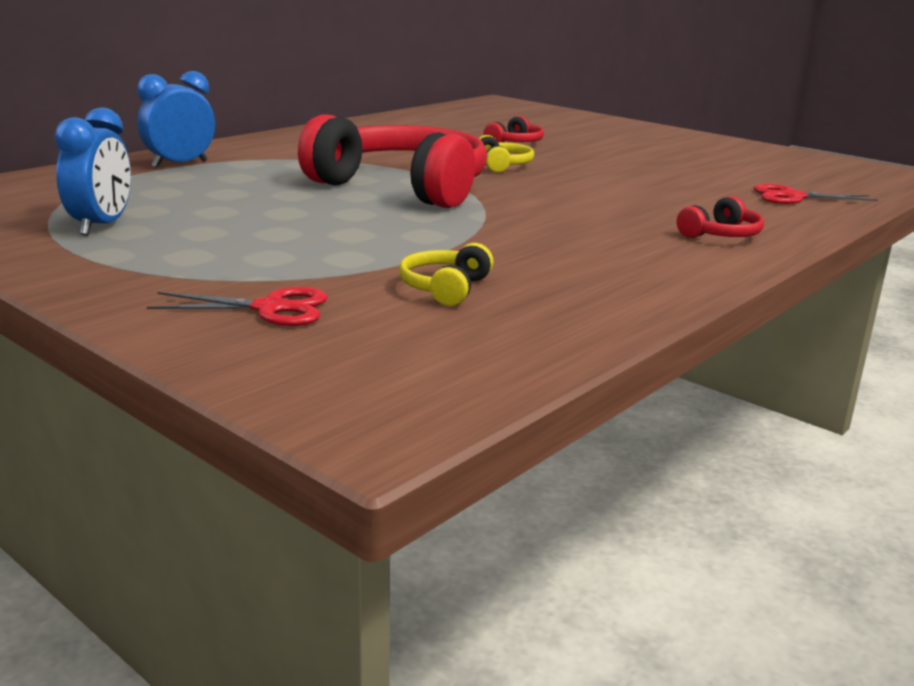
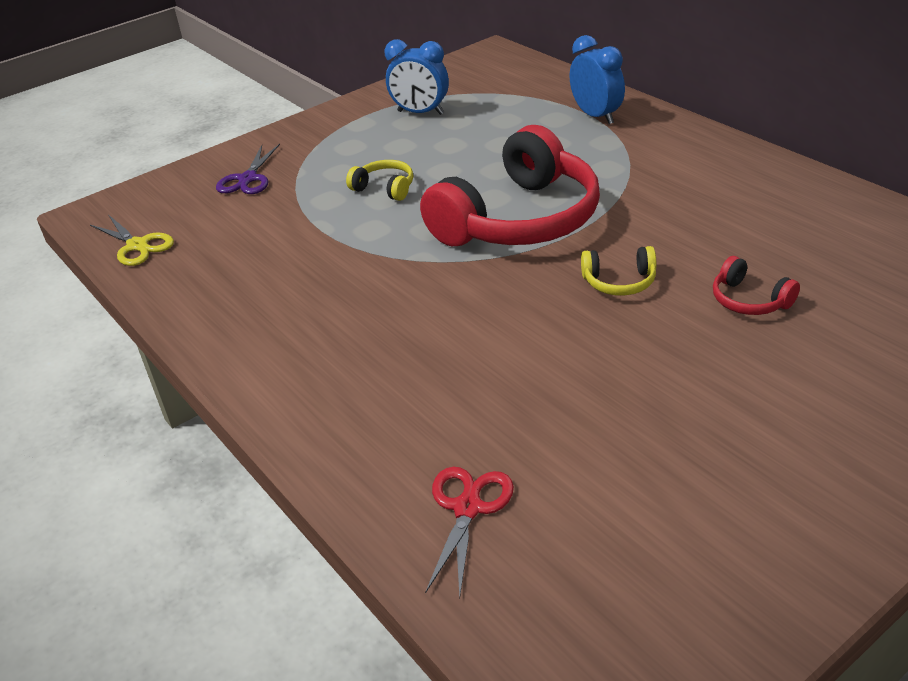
camera: 105 degrees right, 15 degrees up
red scissors [147,287,328,326] -> purple scissors [216,144,280,194]
yellow headphones [399,243,494,306] -> yellow headphones moved to [346,160,413,201]
red headphones [677,196,764,238] -> none
none -> yellow scissors [90,215,174,266]

